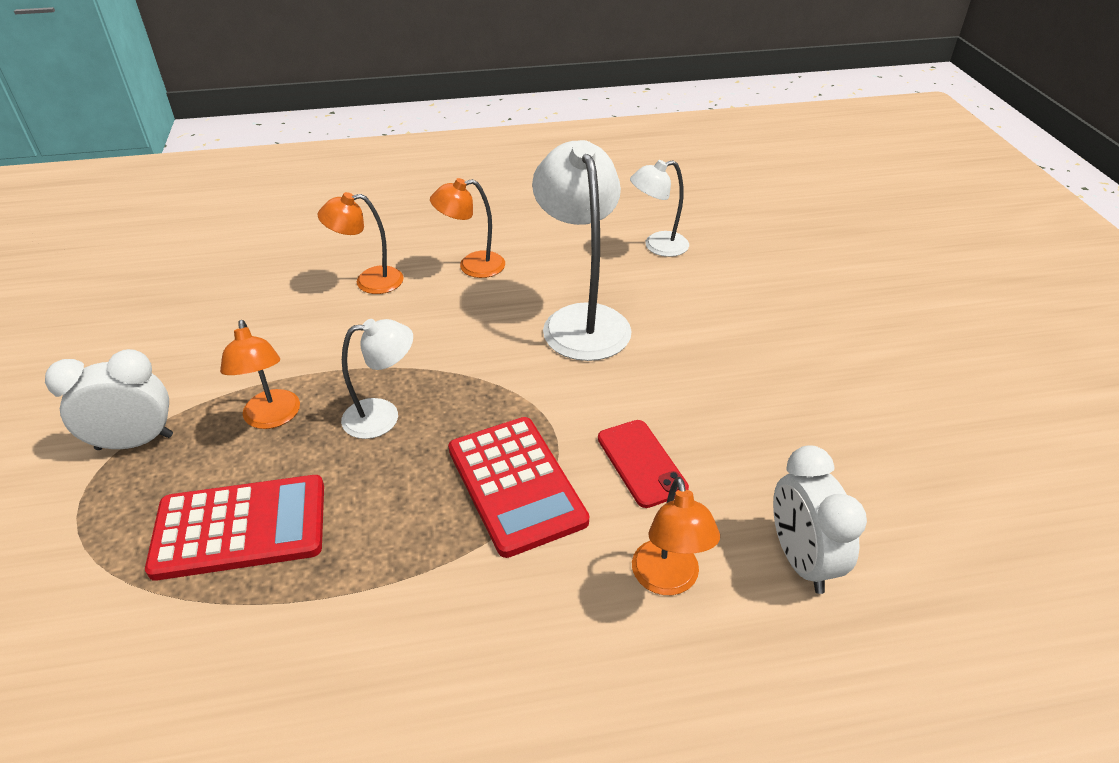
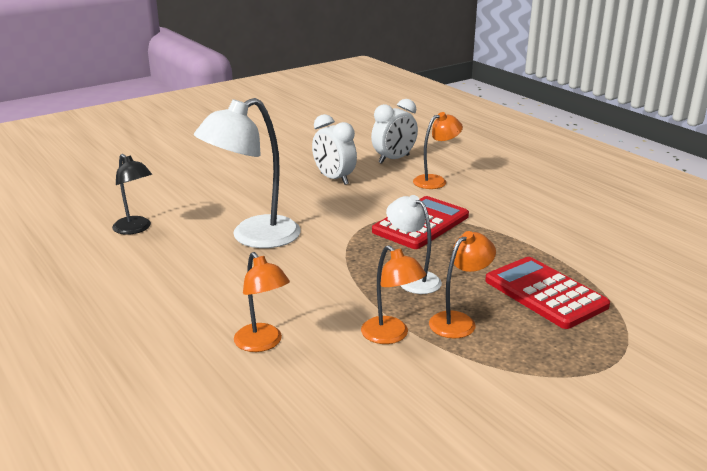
camera: 115 degrees left, 15 degrees down
white clock [45,349,173,450] -> white clock moved to [312,114,357,185]
orange lamp [430,178,505,278] -> orange lamp moved to [361,245,426,344]
red phone [598,420,689,508] -> none
white lamp [630,160,689,257] -> black lamp [112,154,152,235]

